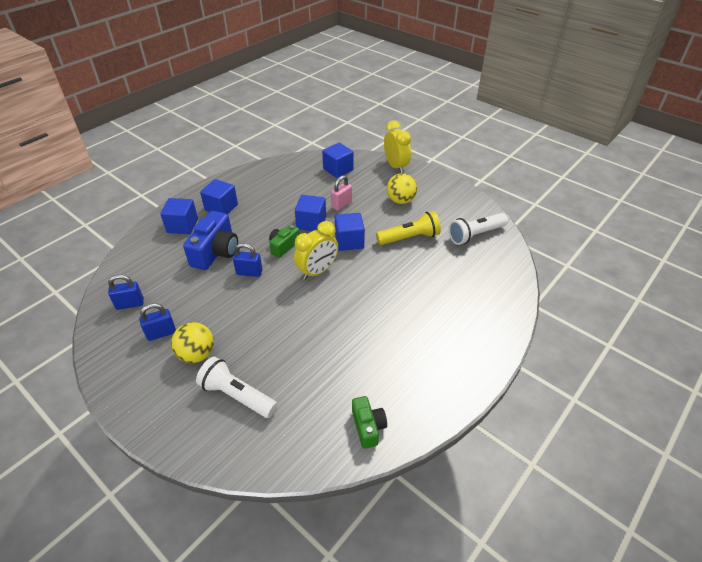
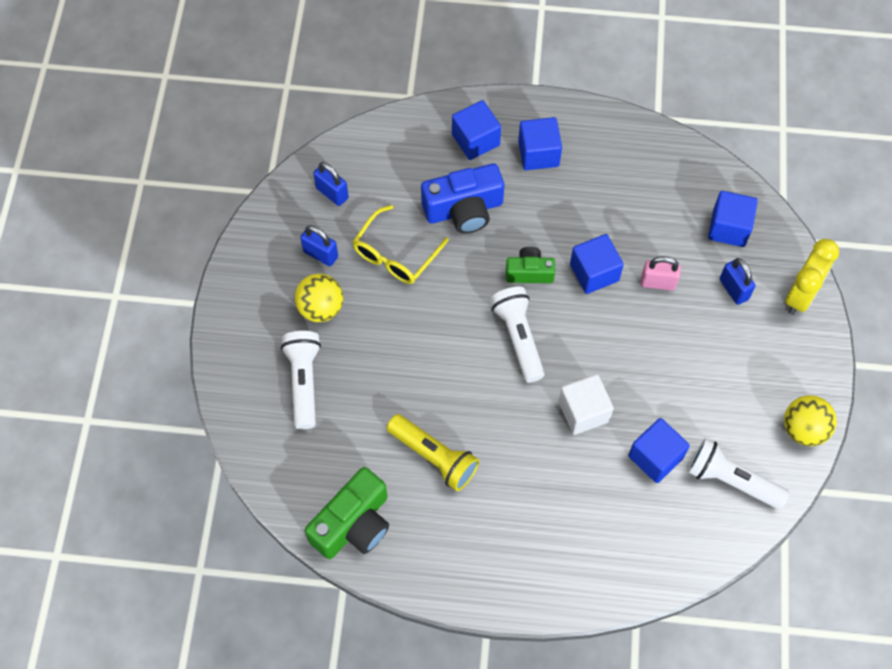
camera: 55 degrees right, 20 degrees up
blue padlock [233,243,262,277] -> blue padlock moved to [720,258,756,305]
yellow clock [294,221,338,280] -> white flashlight [490,286,545,383]
blue cube [335,213,365,251] -> blue cube moved to [628,418,690,483]
green camera [352,396,387,449] -> green camera [305,467,389,559], size x1.69
yellow flashlight [376,211,441,245] -> yellow flashlight moved to [387,414,479,491]
yellow ball [387,173,417,204] -> yellow ball moved to [784,395,837,446]
none -> yellow glasses [353,205,449,284]
none -> white cube [559,374,614,435]

